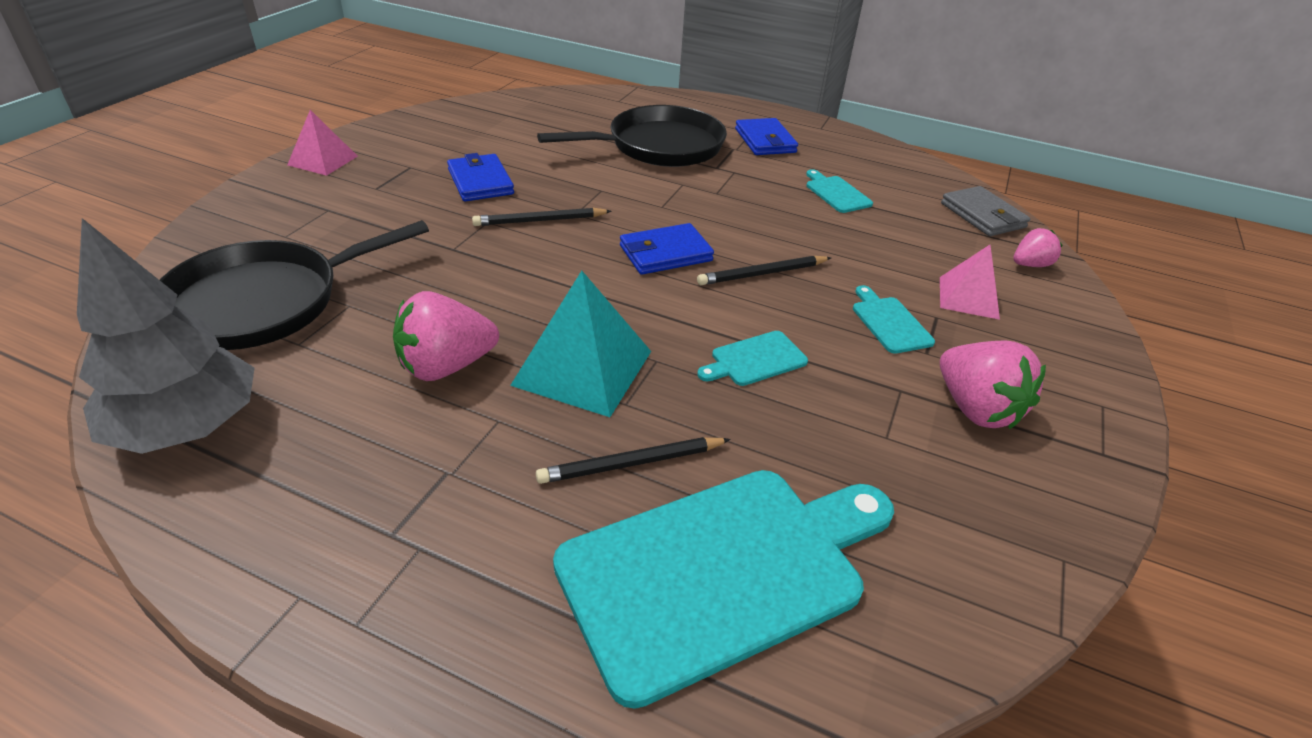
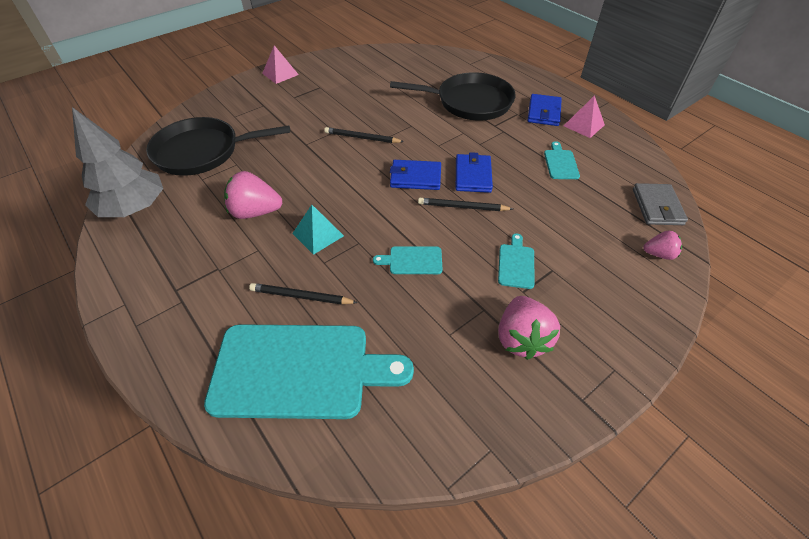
camera: 30 degrees right, 10 degrees up
blue wallet [447,153,514,202] -> blue wallet moved to [456,152,493,193]
turquoise pyramid [510,271,651,417] -> turquoise pyramid [292,205,344,255], size x0.62
pink pyramid [940,245,1000,320] -> pink pyramid moved to [564,95,605,138]

